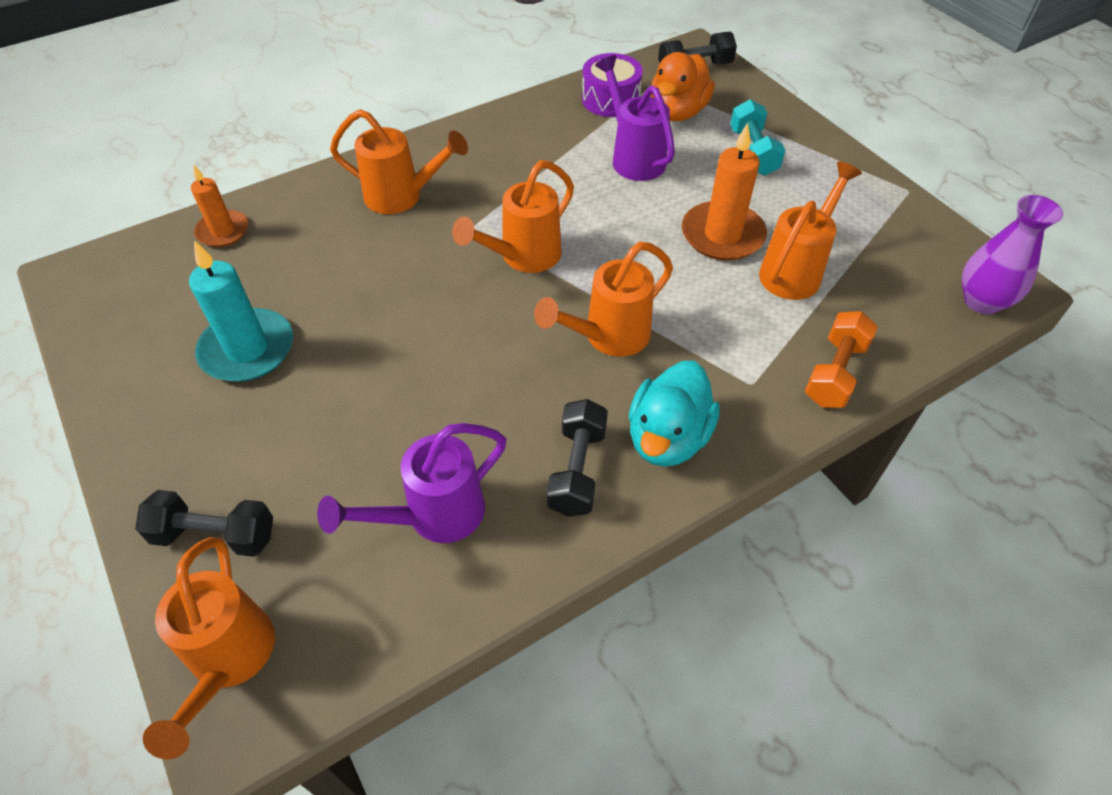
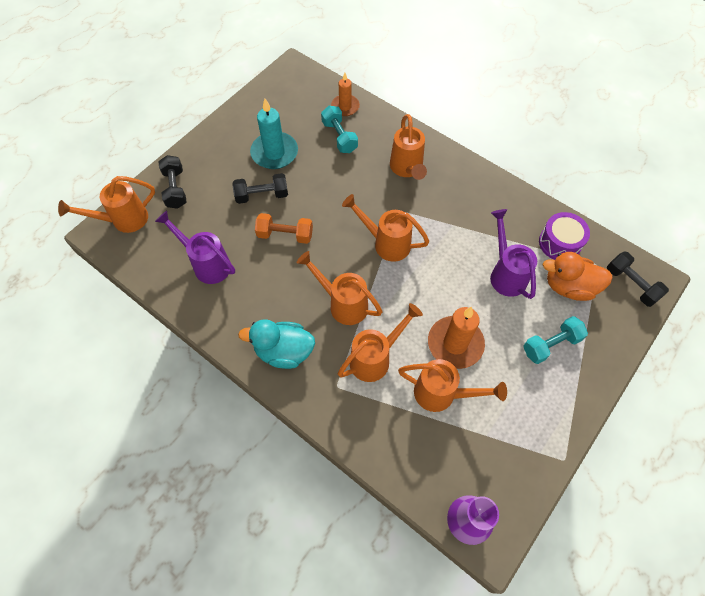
camera: 70 degrees right, 10 degrees up
black dumbbell [546,399,608,517] -> black dumbbell moved to [232,173,288,204]
purple watering can [595,55,675,181] -> purple watering can turned 60 degrees counterclockwise [490,209,537,299]
orange dumbbell [805,311,878,408] -> orange dumbbell moved to [255,213,313,244]
none -> turquoise dumbbell [321,106,358,153]
none -> orange watering can [338,303,423,382]

